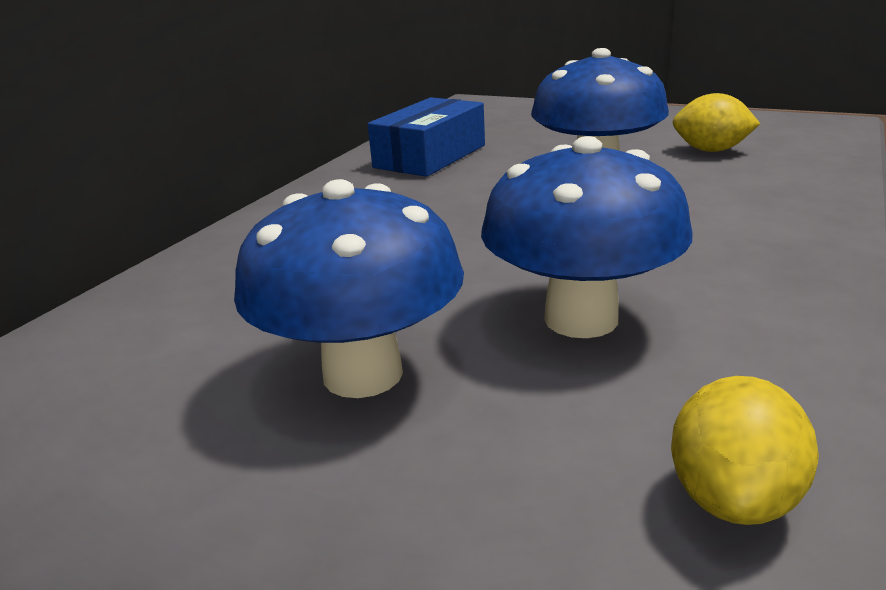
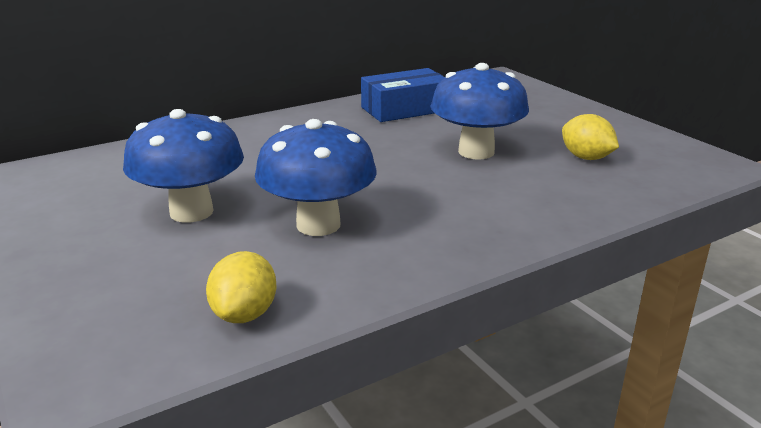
camera: 30 degrees right, 0 degrees up
yellow lemon [671,376,819,525] -> yellow lemon turned 45 degrees counterclockwise [206,251,277,323]

